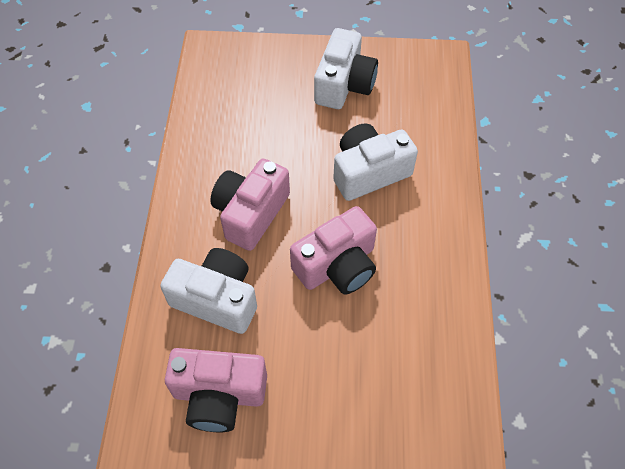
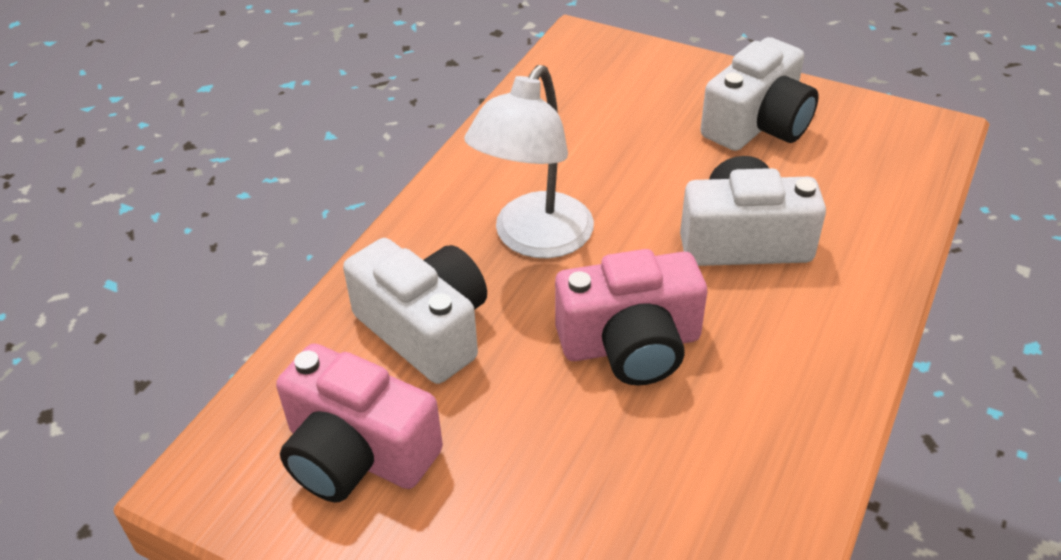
camera: 25 degrees right, 15 degrees down
pink camera [210,159,290,251] -> white lamp [464,65,594,258]

